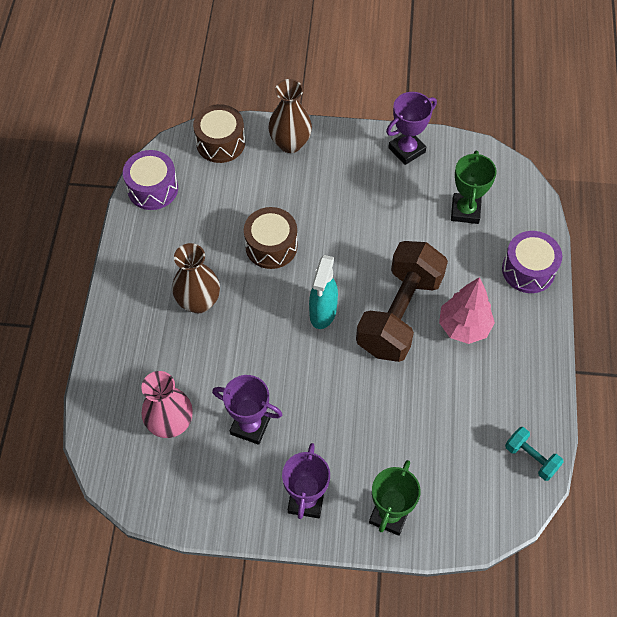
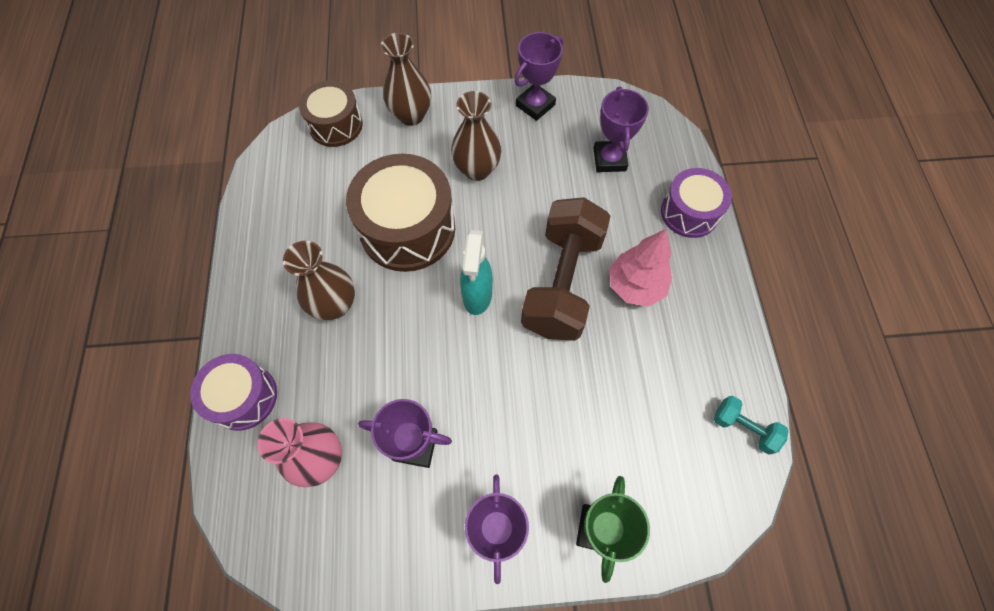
camera: 10 degrees left, 5 degrees up
purple drum [123,150,178,210] -> purple drum moved to [190,354,277,431]
brown drum [244,207,298,269] -> brown drum [346,154,455,272], size x1.64
green trophy [451,151,497,224] -> purple trophy [593,86,649,172]
none -> brown vase [451,91,501,181]

